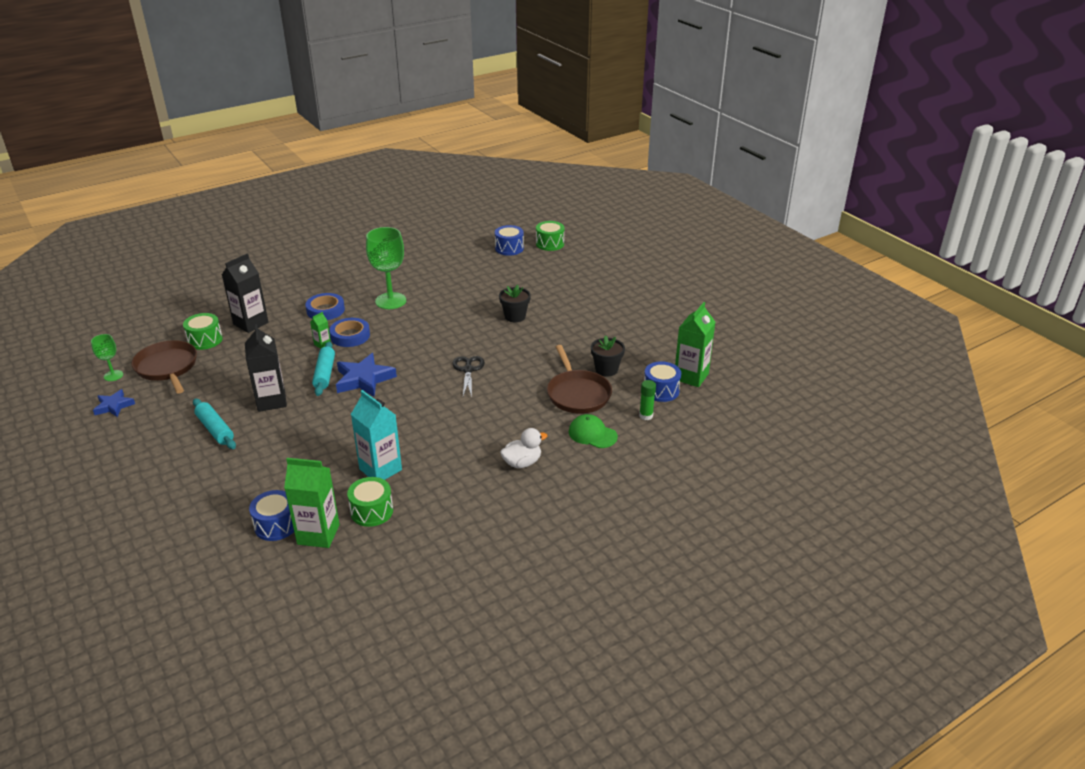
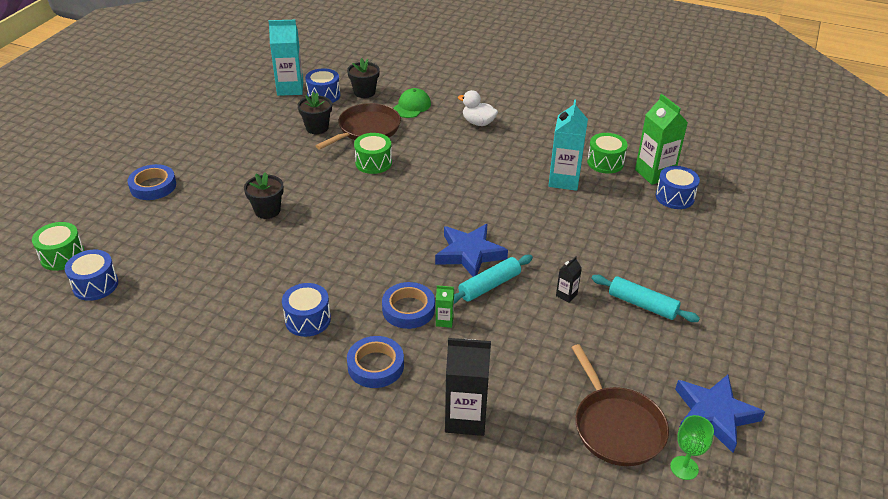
camera: 125 degrees left, 5 degrees up
blue star [93,389,135,417] -> blue star [675,375,765,453], size x1.66
brown pan [131,340,197,394] -> brown pan turned 45 degrees counterclockwise [571,344,669,466]
green drum [183,313,223,350] -> green drum moved to [354,133,392,174]
turquoise rolling pin [193,399,236,449] -> turquoise rolling pin turned 75 degrees counterclockwise [592,275,700,322]
black carton [245,324,287,412] -> black carton [556,257,582,303], size x0.47
green goblet [366,227,406,309] -> blue drum [282,283,331,337]
black scissors [452,356,485,397] -> none
green cap [569,414,618,448] -> green cap turned 150 degrees counterclockwise [393,88,431,118]
green glue stick [639,380,656,420] -> black flower pot [347,58,380,98]
green carton [675,302,715,387] -> turquoise carton [269,20,303,96]
none -> blue tape [128,164,176,200]

